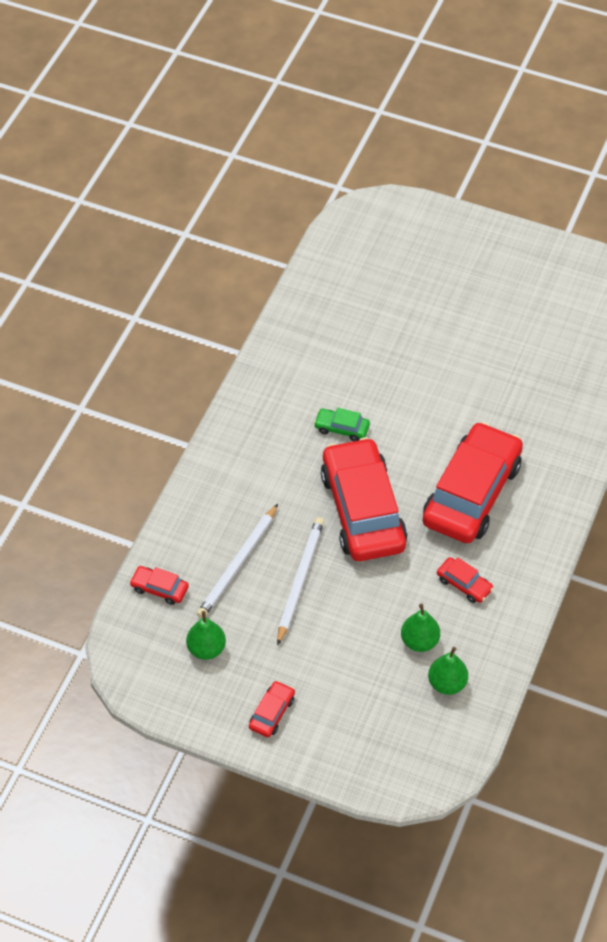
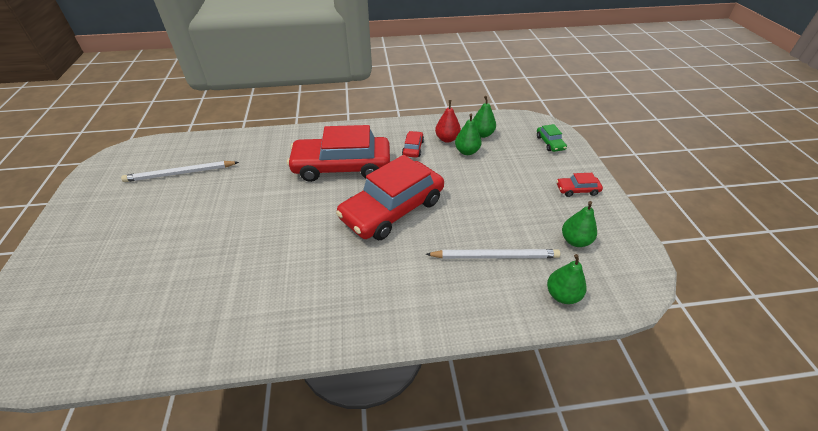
camera: 120 degrees left, 10 degrees down
red car [129,566,189,605] -> green pear [547,254,586,304]
white pencil [277,517,324,646] -> white pencil moved to [121,161,239,182]
green car [314,408,370,441] -> green car moved to [537,124,567,152]
none -> red pear [435,100,461,143]

